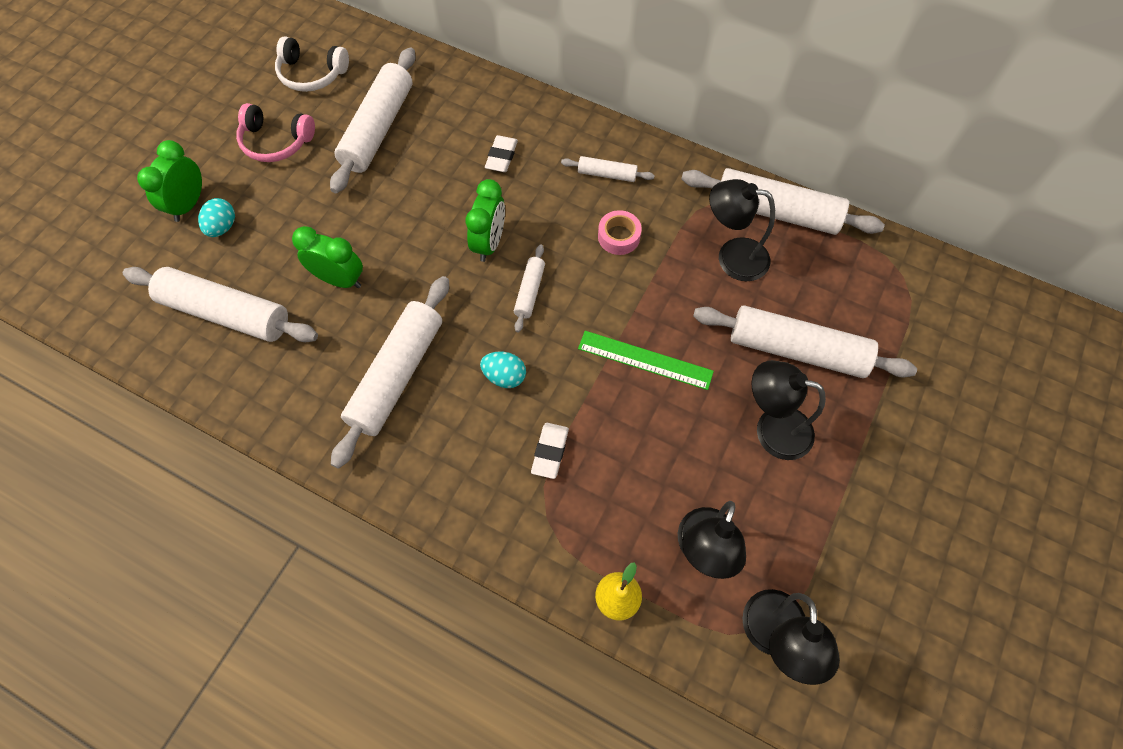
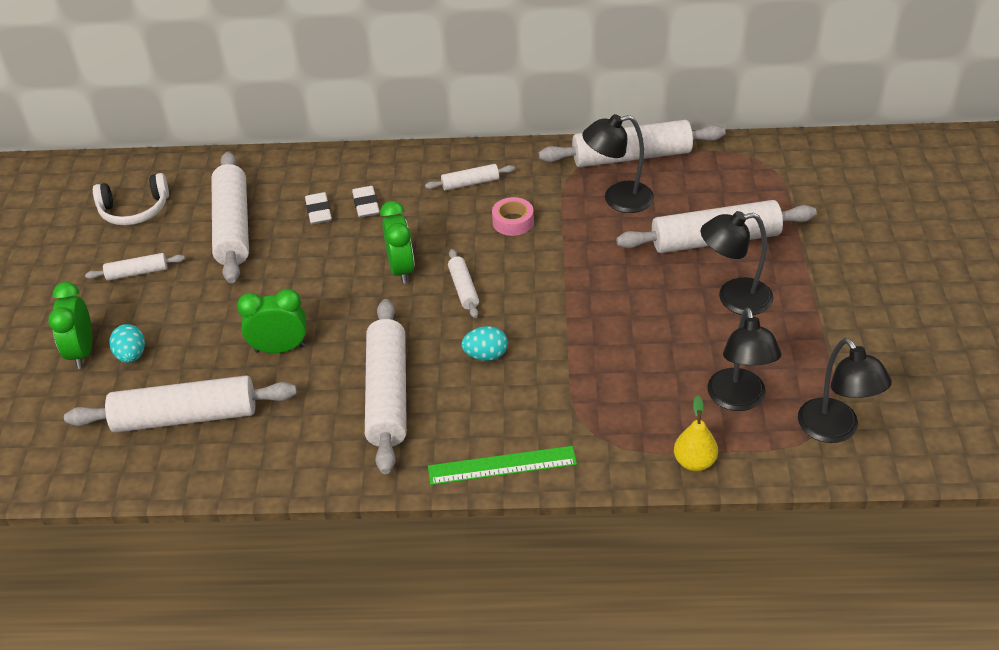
camera: 25 degrees left, 20 degrees down
pink headphones [236,103,315,162] -> white rolling pin [85,253,185,281]
white eraser [531,423,569,479] -> white eraser moved to [305,192,332,224]
green ruler [578,331,714,390] -> green ruler moved to [428,446,577,485]

